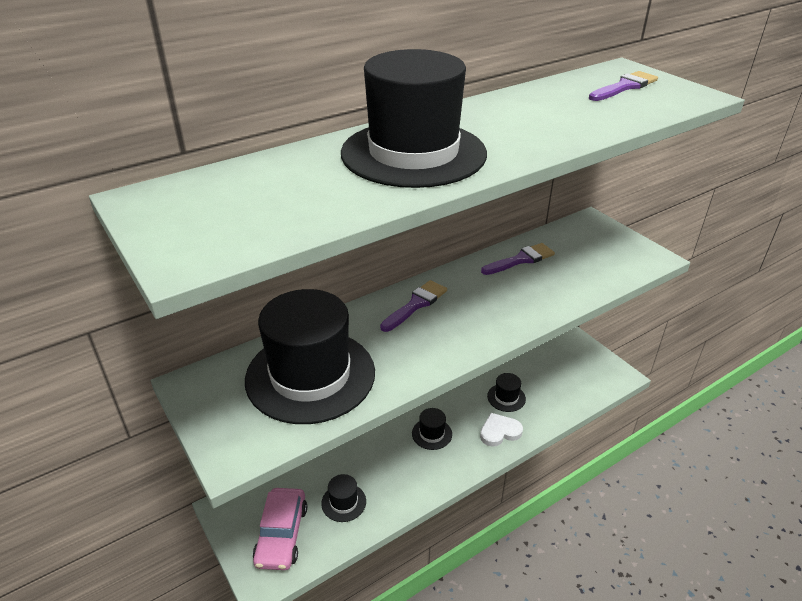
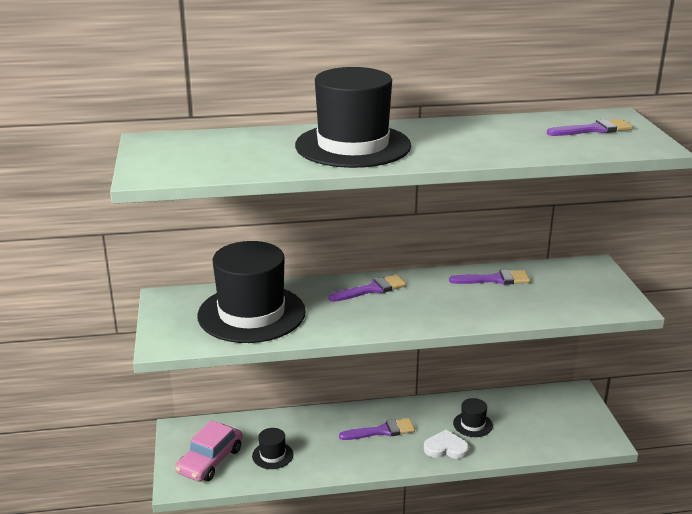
camera: 25 degrees right, 10 degrees down
black hat [412,408,452,450] -> purple brush [339,418,415,440]

